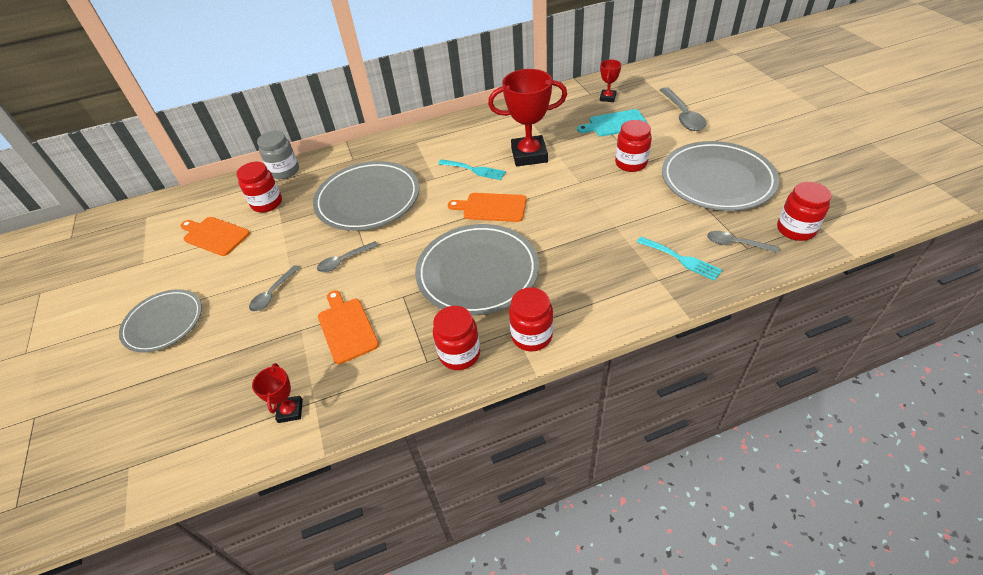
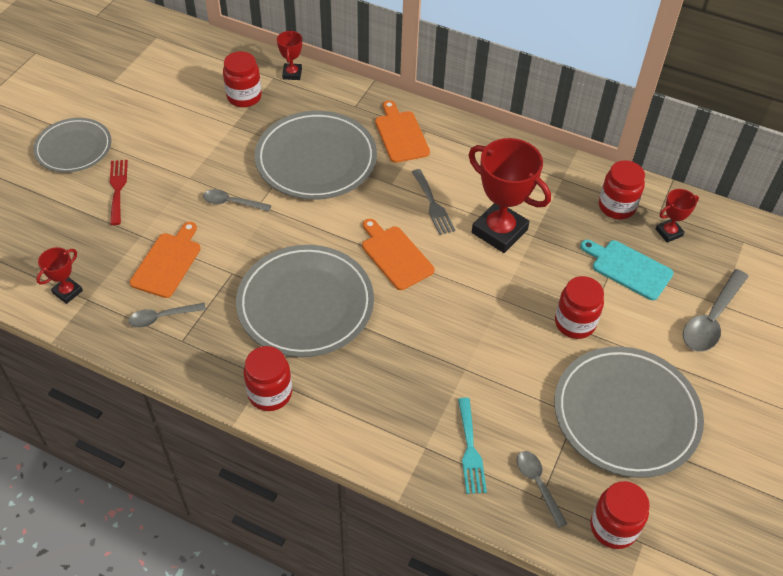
camera: 40 degrees right, 5 degrees up
orange cutting board [180,217,250,256] -> orange cutting board moved to [375,100,430,163]
grey spoon [249,265,300,311] -> grey spoon moved to [128,303,206,328]
grey jar [257,131,299,179] -> red trophy [277,30,302,80]
red jar [433,306,480,370] -> red jar moved to [599,160,645,219]
turquoise fork [438,159,506,180] -> grey fork [412,169,456,235]
none -> red fork [110,160,128,225]

